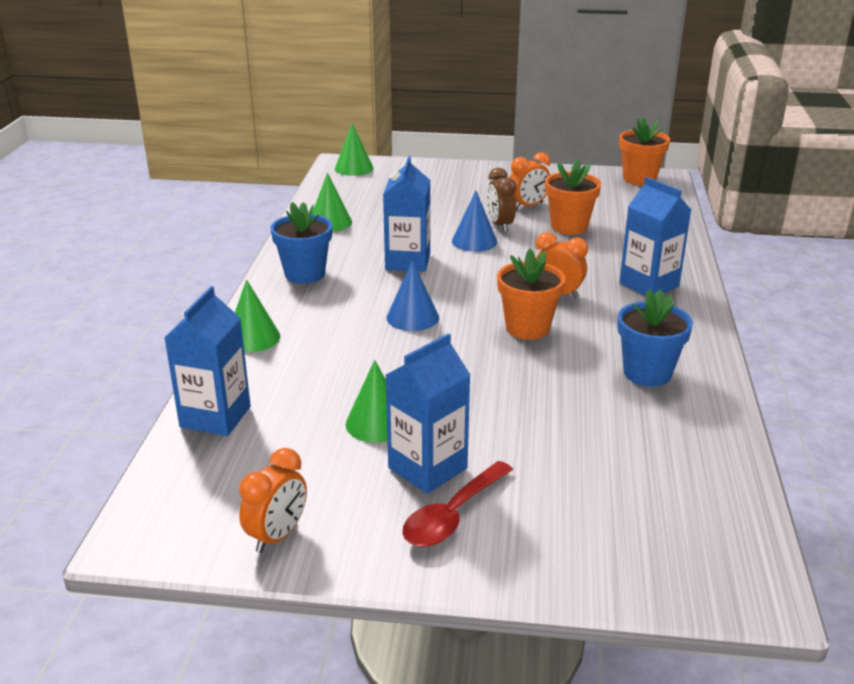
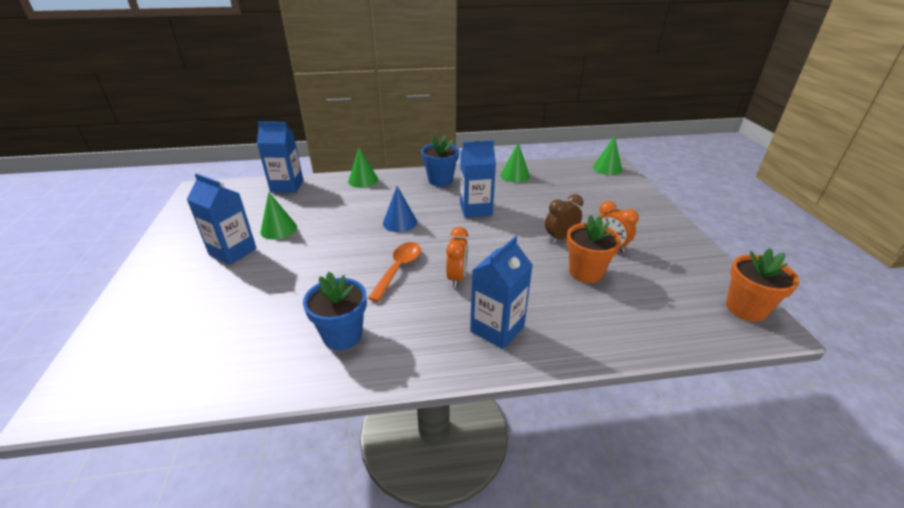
camera: 75 degrees right, 5 degrees up
orange clock [239,448,307,553] -> none
red spoon [402,461,513,547] -> none
blue cone [452,191,497,252] -> none
orange flower pot [497,249,565,340] -> orange spoon [368,242,421,302]

